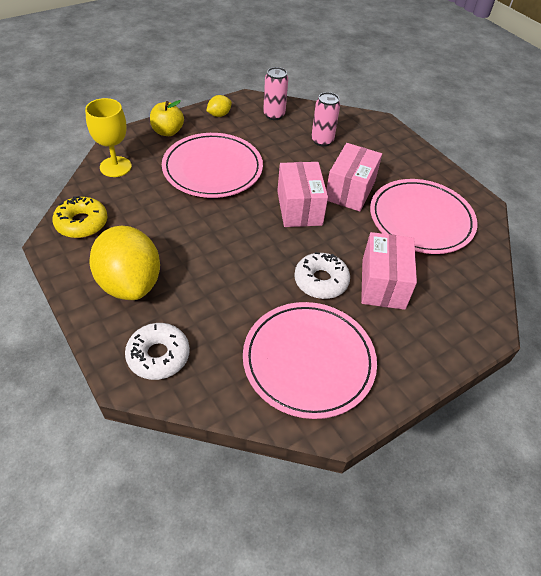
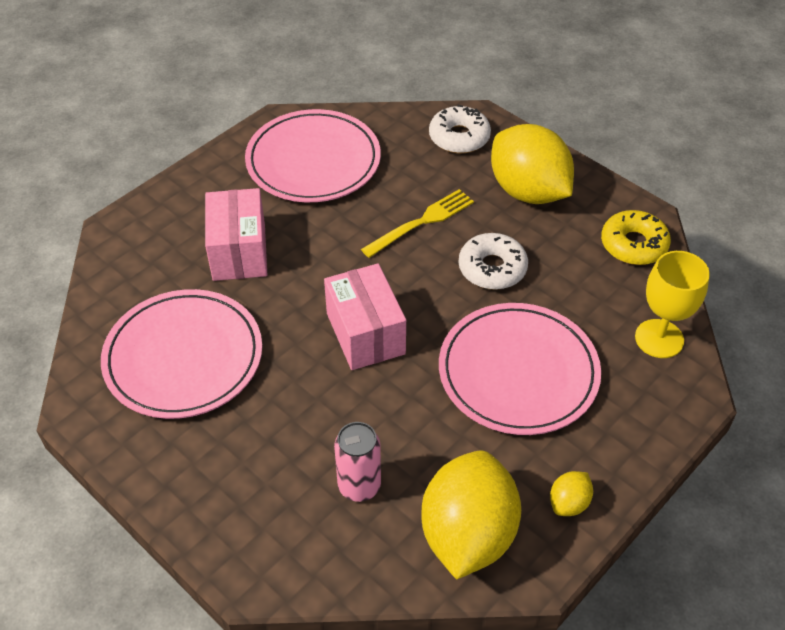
camera: 170 degrees right, 0 degrees up
yellow apple [150,100,184,136] -> none
pink can [263,67,288,120] -> yellow lemon [422,451,521,580]
white donut [294,252,350,299] -> white donut moved to [458,233,528,290]
pink box [326,143,382,212] -> none
none -> yellow fork [361,189,474,258]

